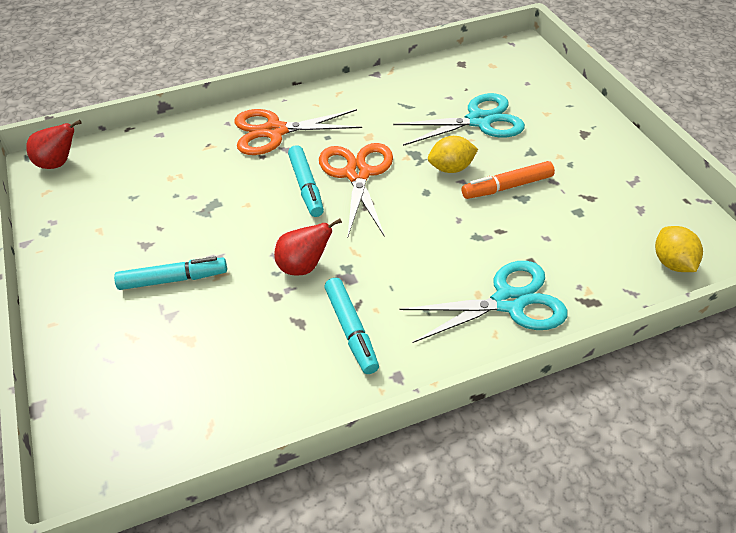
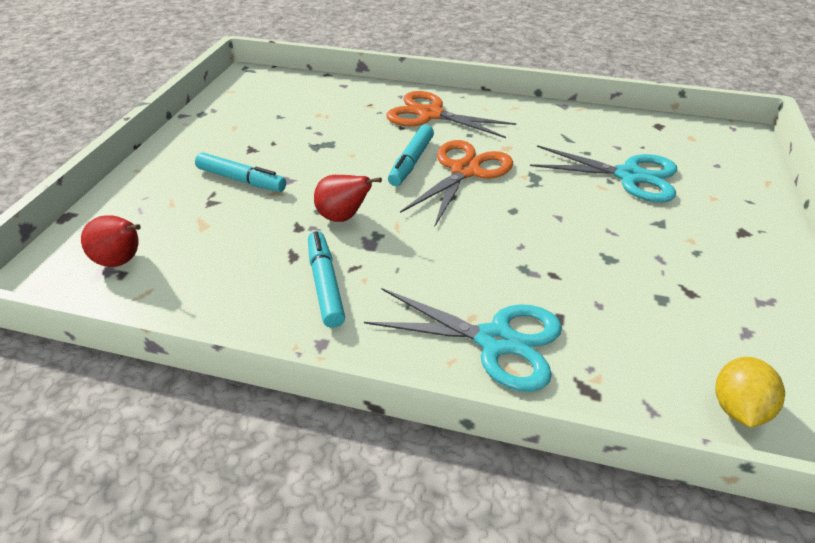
camera: 35 degrees right, 5 degrees down
red pear [26,120,81,169] -> red pear moved to [81,215,141,267]
turquoise marker [324,278,379,374] -> turquoise marker turned 150 degrees clockwise [308,231,345,328]
yellow lemon [428,136,478,173] -> none
orange marker [462,161,555,199] -> none

